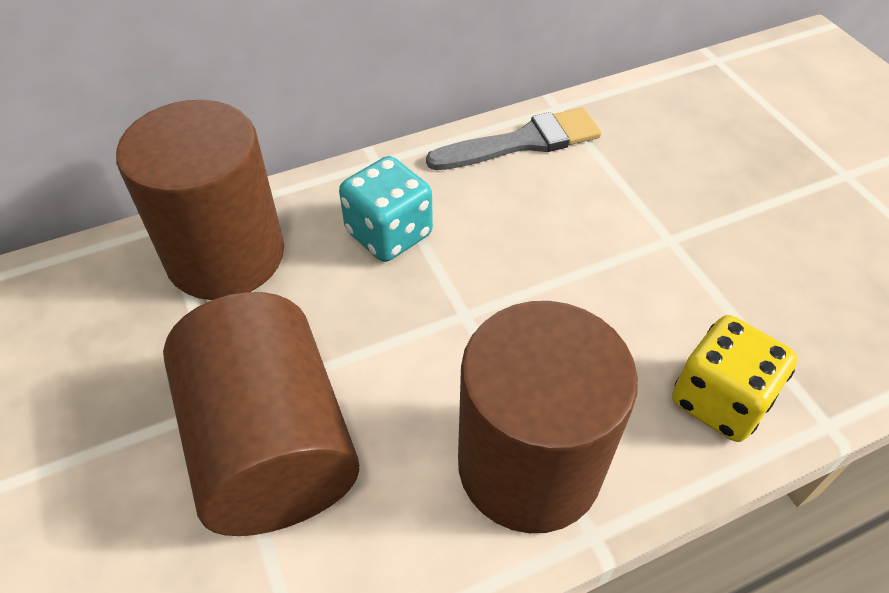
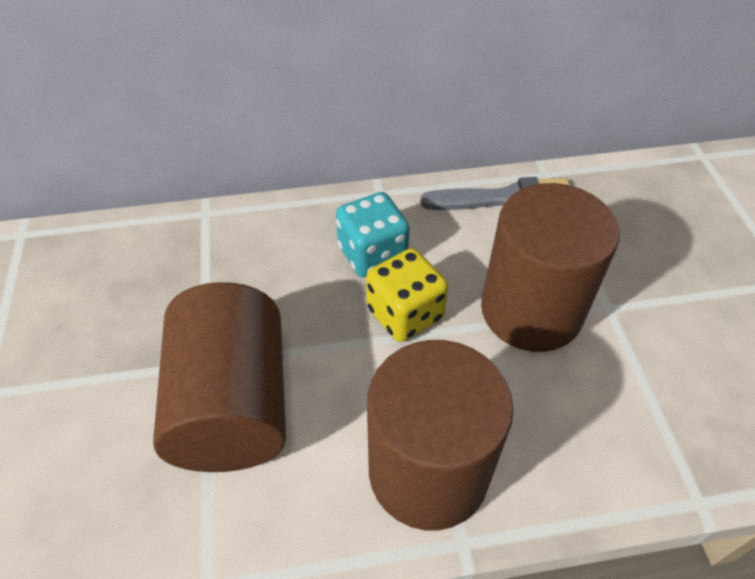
camera: 15 degrees right, 0 degrees up
brown cylinder [116,100,284,300] -> brown cylinder moved to [481,183,619,352]
yellow dice [672,315,798,442] -> yellow dice moved to [366,248,448,342]

